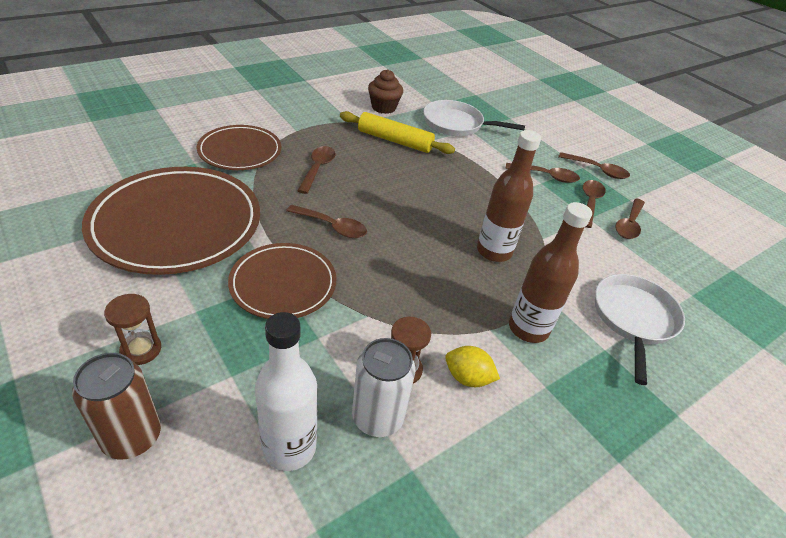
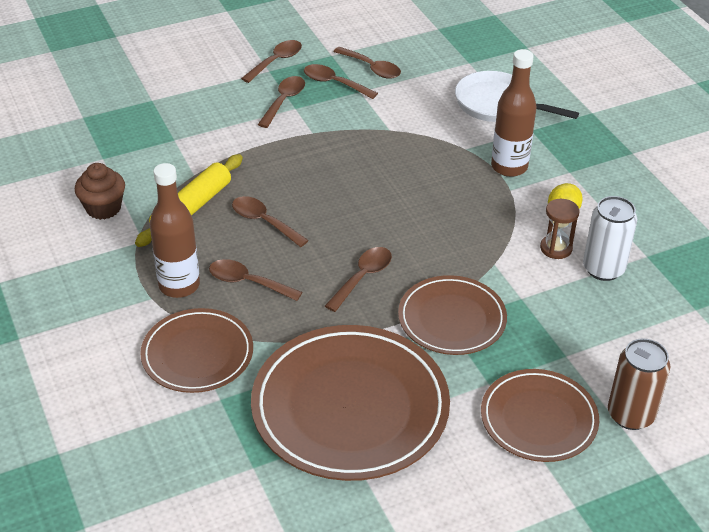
camera: 75 degrees left, 0 degrees up
brown hourglass [104,294,161,365] -> brown plate [481,369,599,462]
white bottle [255,312,317,471] -> none
white pan [423,100,525,136] -> none
brown bottle [477,130,541,262] -> brown bottle moved to [150,163,200,298]
none -> brown spoon [232,196,309,247]

